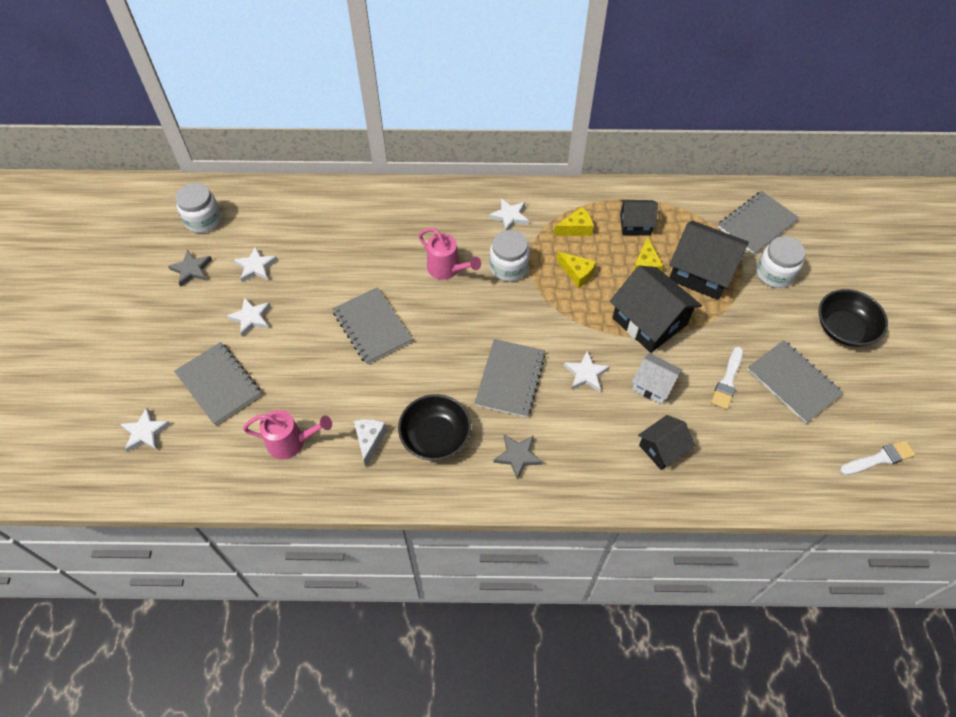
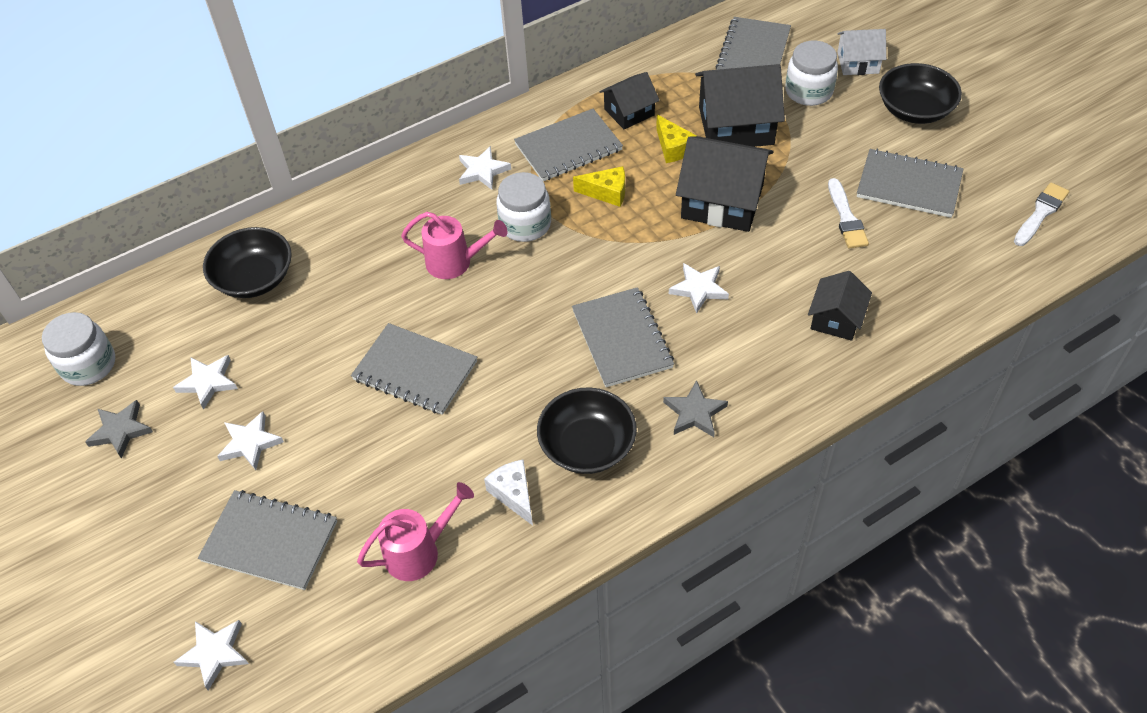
camera: 30 degrees left, 5 degrees down
yellow cheese [554,207,593,236] -> grey notebook [514,109,623,181]
white house [632,353,683,405] -> white house moved to [837,29,886,75]
none -> black bowl [203,227,292,298]

